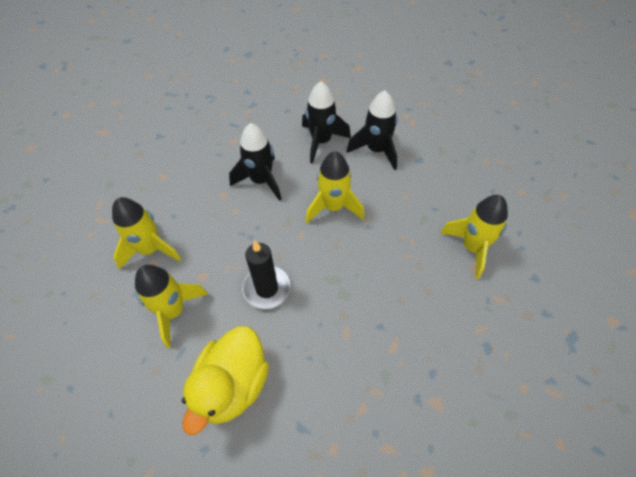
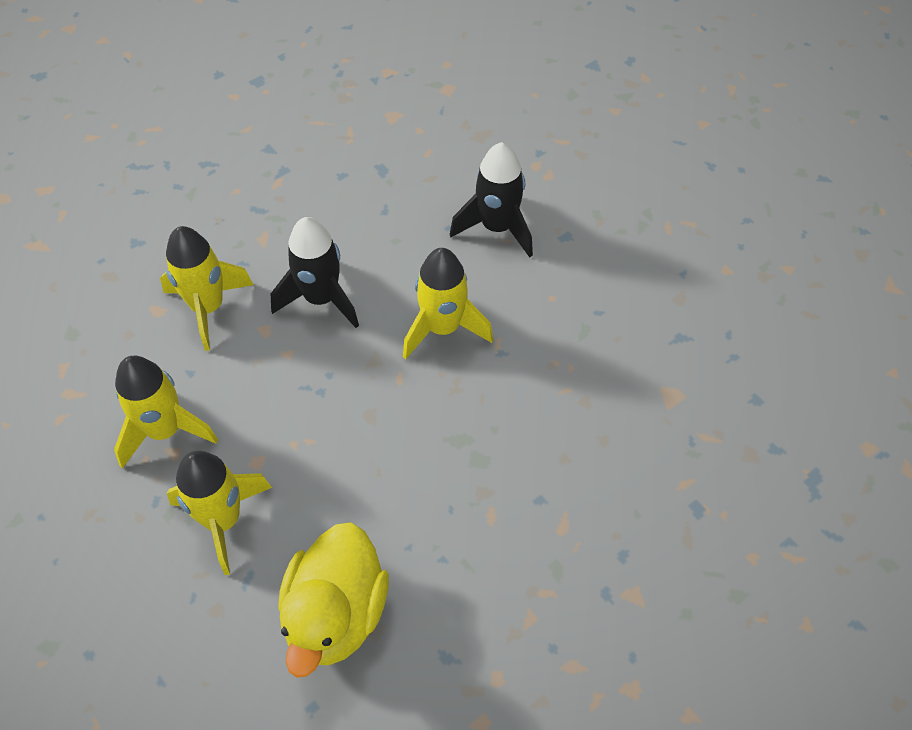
camera: 10 degrees left, 0 degrees up
black candle [242,241,291,309] -> none
black rocket [302,81,351,163] -> none
yellow rocket [440,195,508,279] -> yellow rocket moved to [160,226,254,351]

